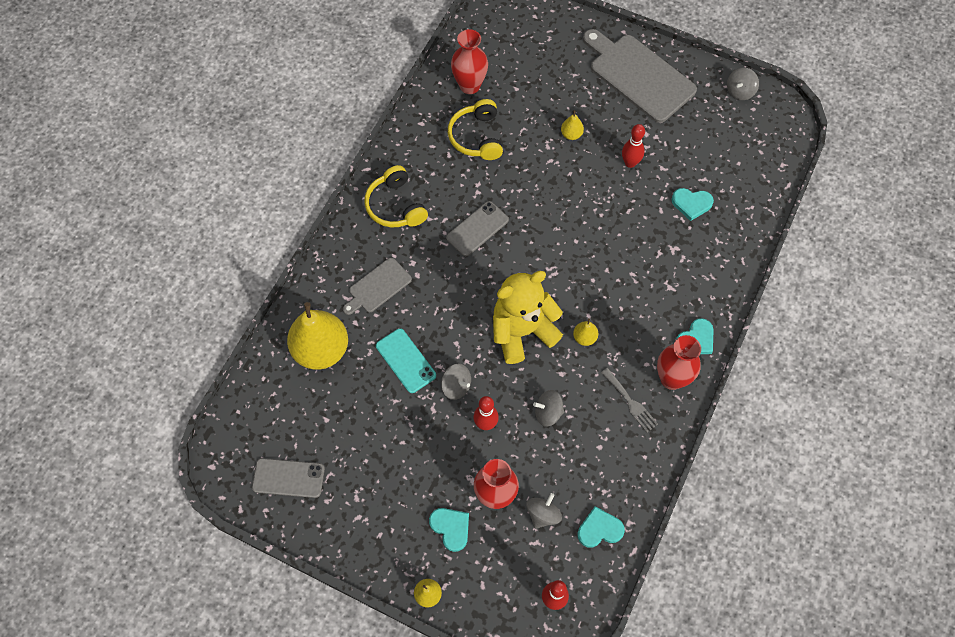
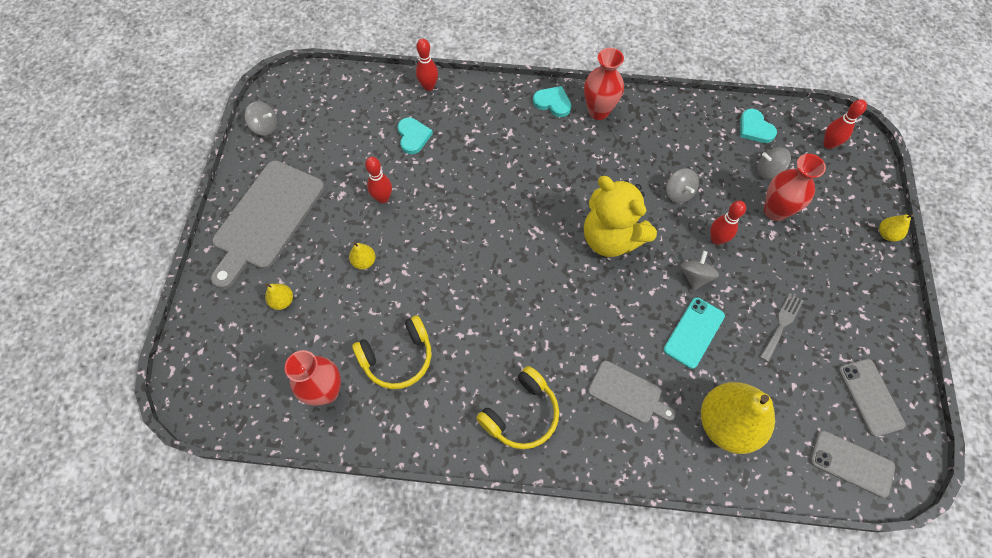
camera: 110 degrees left, 0 degrees up
turquoise heart [429,508,469,552] -> none
grey phone [446,201,509,256] -> grey phone moved to [810,430,895,498]
yellow pear [573,318,598,346] -> yellow pear moved to [265,283,293,310]
grey fork [601,368,658,432] -> grey fork moved to [760,293,803,362]
none -> red bowling pin [416,39,438,91]

